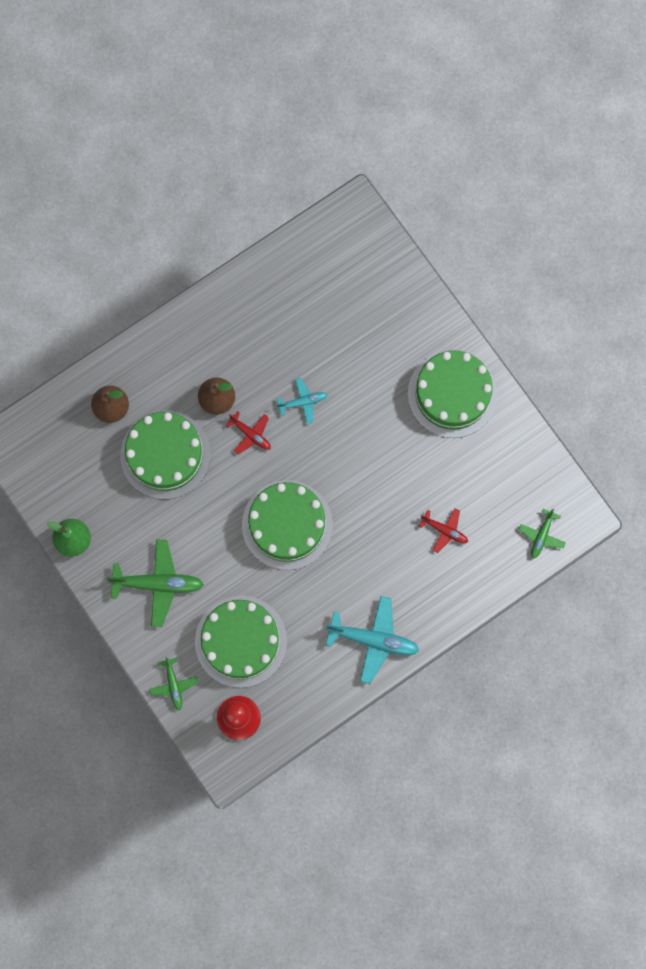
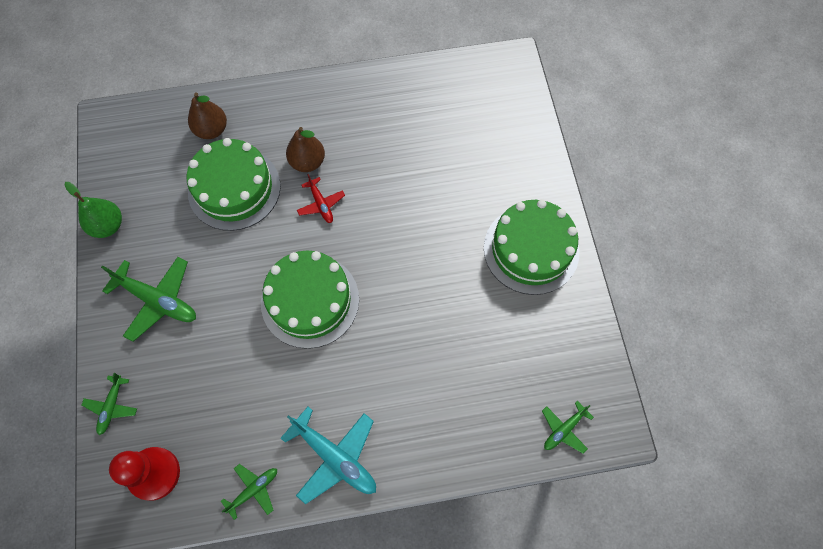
camera: 25 degrees right, 10 degrees down
green cake [195,596,287,688] -> none
turquoise plane [277,378,328,424] -> none
red plane [419,508,468,553] -> none
none -> green plane [221,464,277,520]

